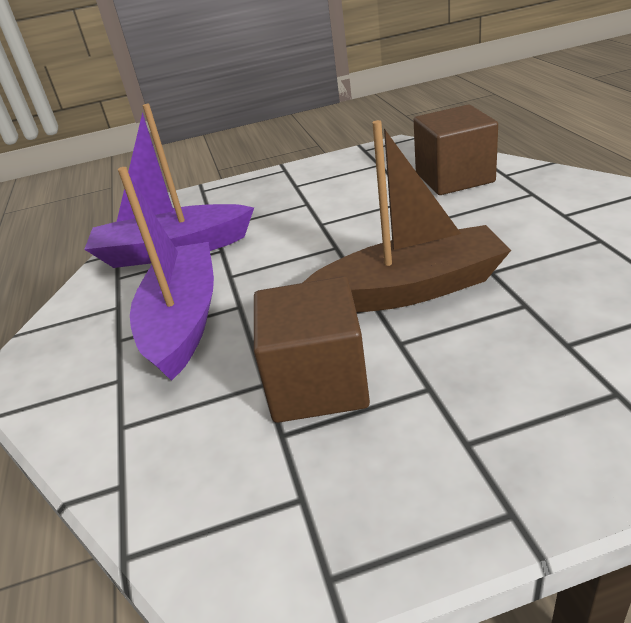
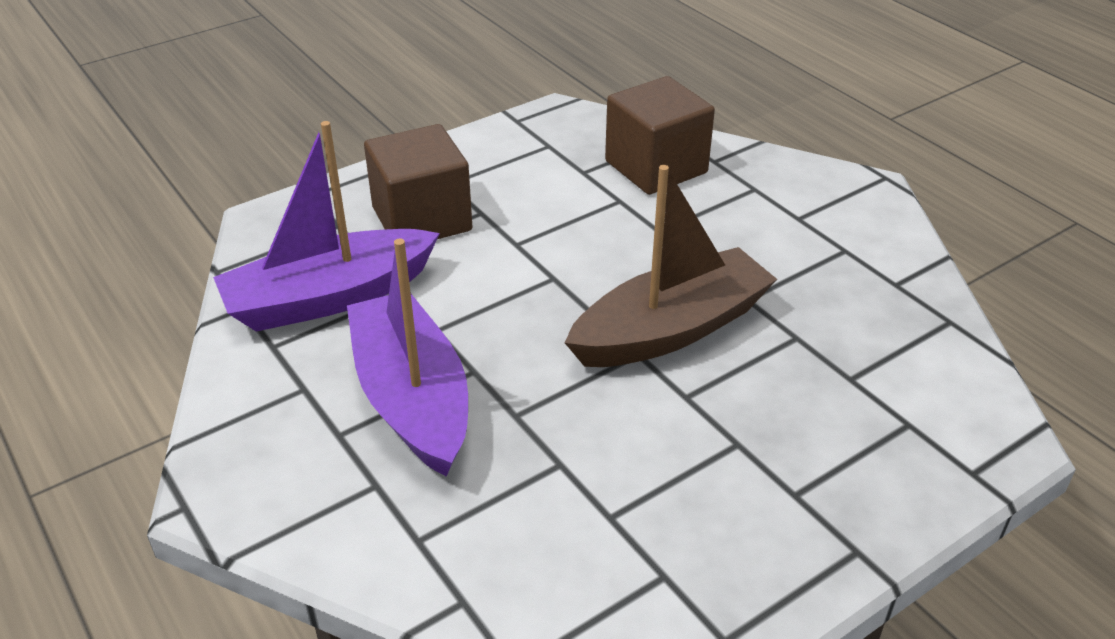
camera: 25 degrees left, 5 degrees up
brown cube [254,276,370,423] -> brown cube moved to [364,124,472,239]

